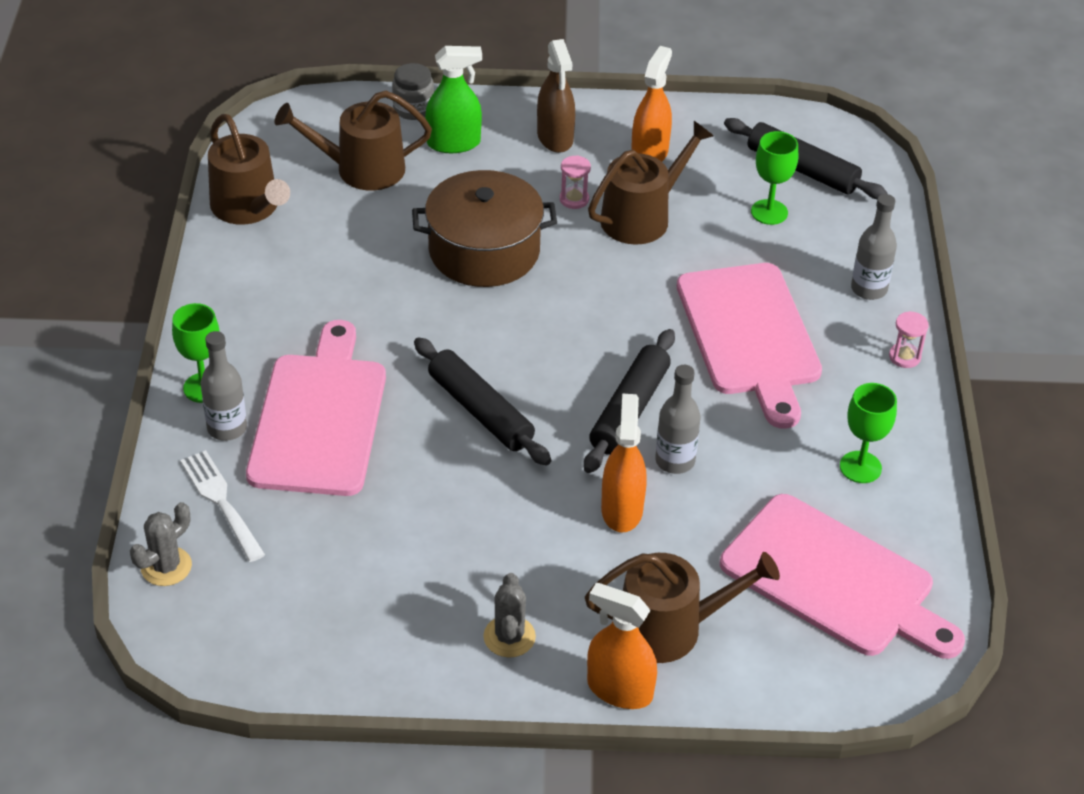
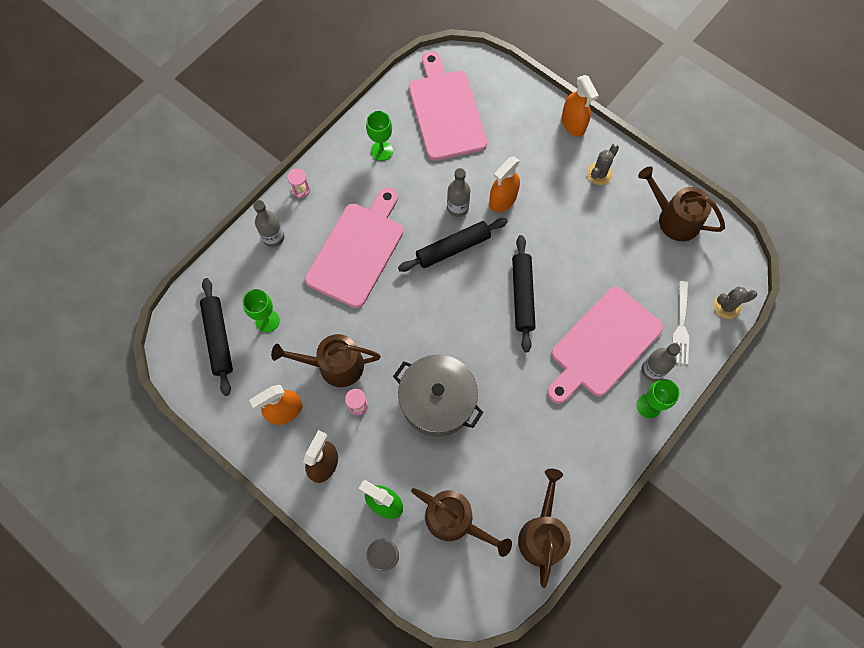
camera: 140 degrees left, 25 degrees up
brown pot [412,170,557,287] -> grey pot [393,355,483,437]
brown watering can [585,552,780,663] -> brown watering can moved to [638,166,725,241]

